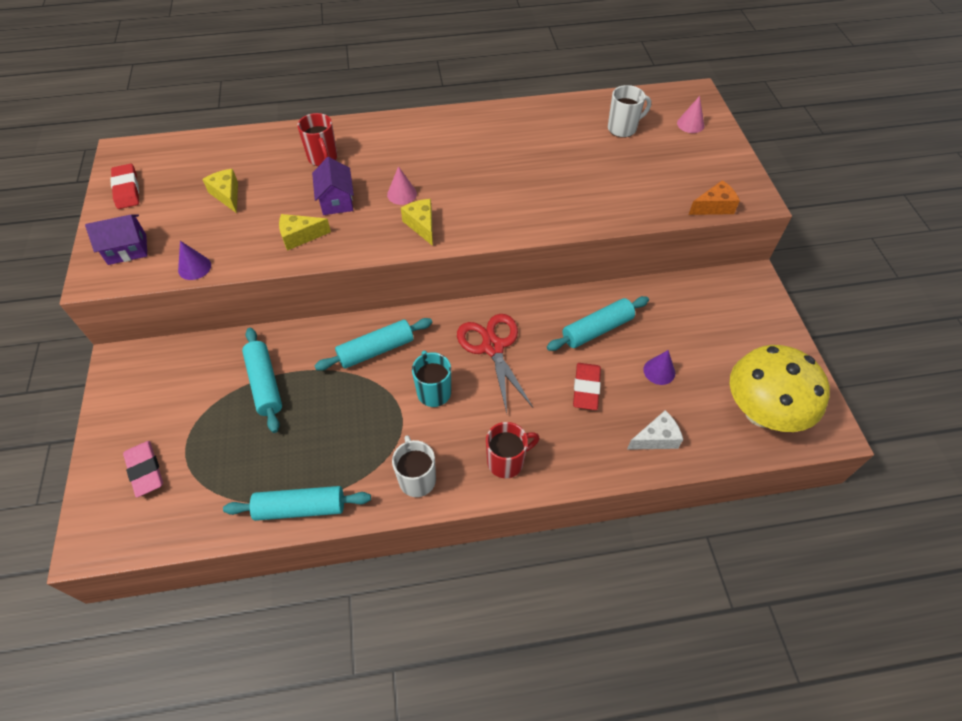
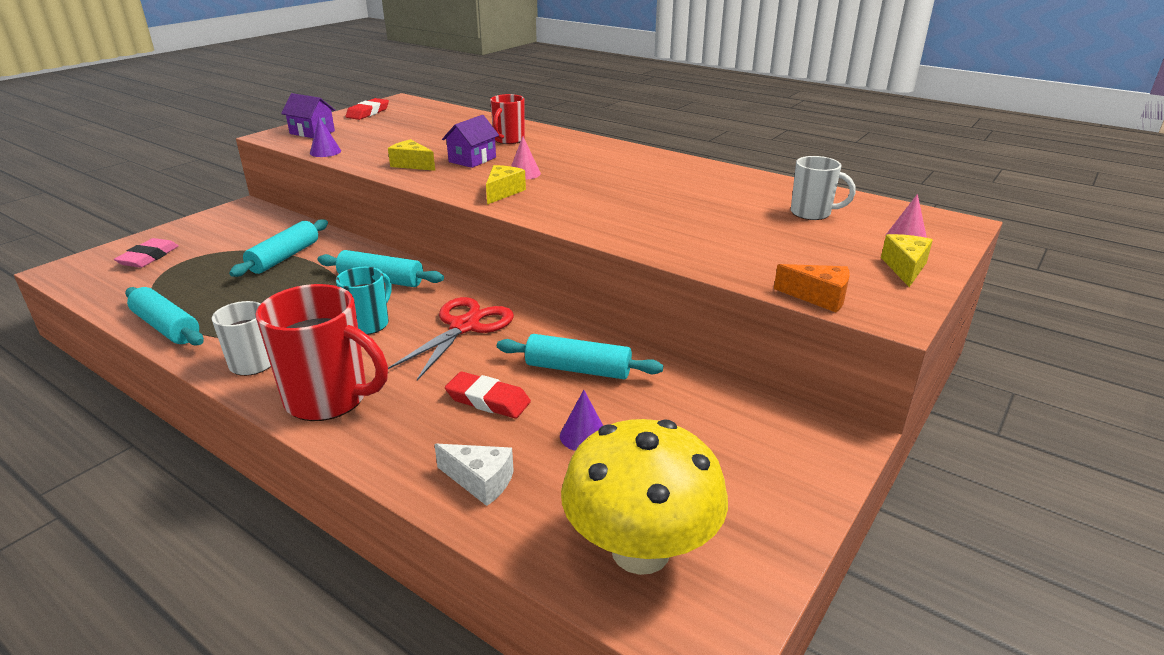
camera: 45 degrees right, 25 degrees down
yellow cheese [202,169,238,213] -> yellow cheese moved to [881,234,933,287]
red mug [486,422,539,478] -> red mug [256,284,388,421], size x1.69
red eraser [573,363,601,410] -> red eraser turned 60 degrees clockwise [445,372,531,418]

